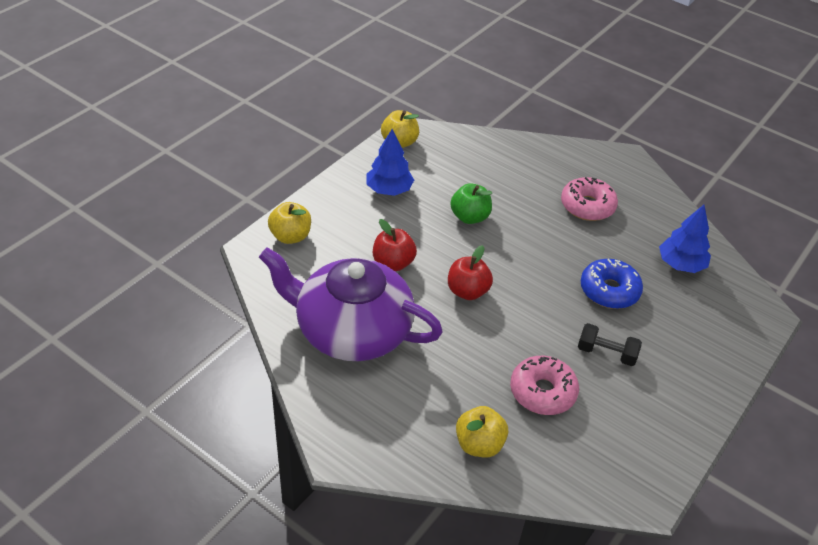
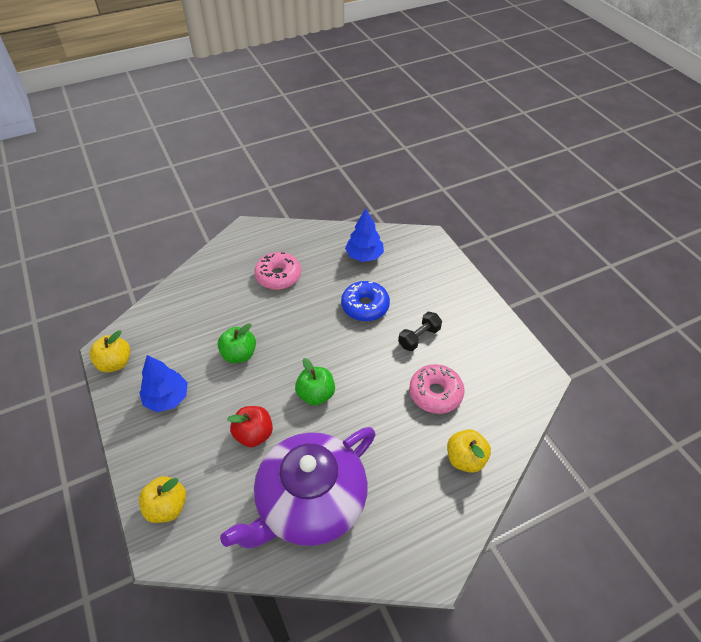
camera: 60 degrees left, 5 degrees up
red apple [448,245,493,300] -> green apple [295,358,335,405]

